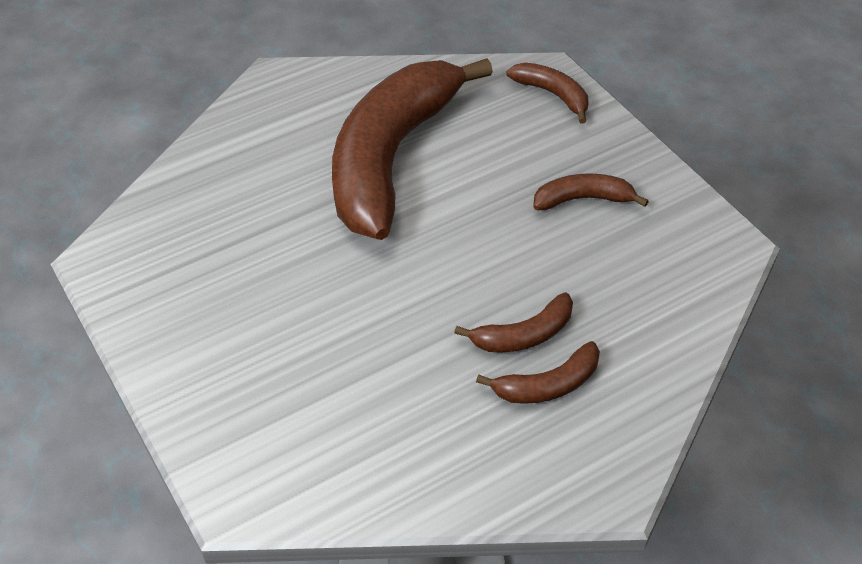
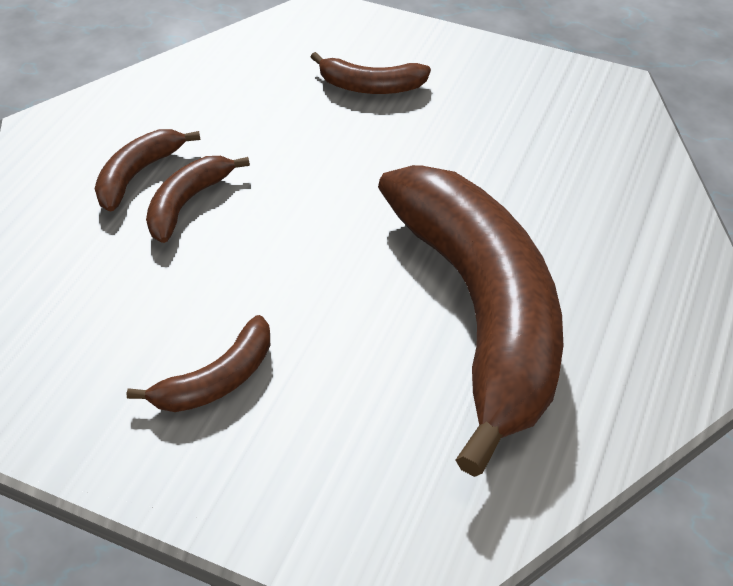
camera: 145 degrees right, 0 degrees up
brown banana [506,63,589,123] -> brown banana moved to [311,52,431,94]

